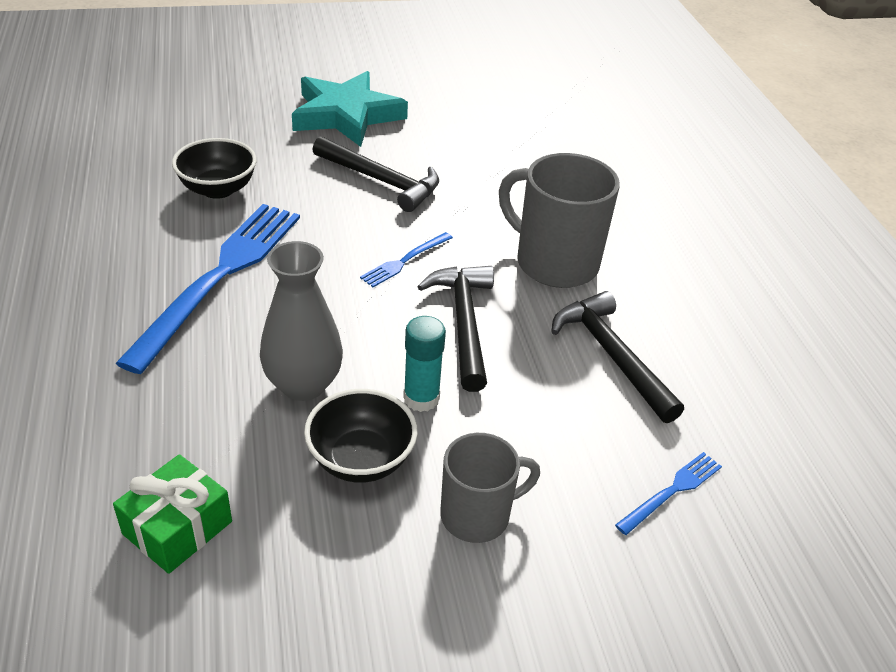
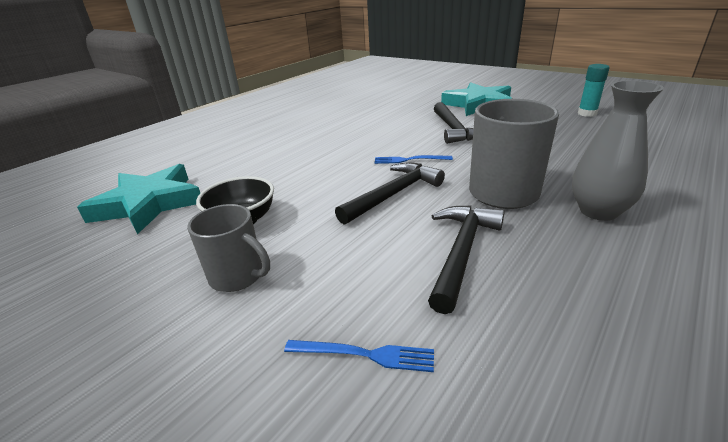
camera: 55 degrees right, 10 degrees down
green gift [113,454,232,574] -> turquoise star [77,164,200,234]
blue fork [116,204,300,374] -> none
black bowl [172,138,257,199] -> none
grey vase [260,241,343,401] -> grey vase moved to [572,80,664,221]
turquoise glue stick [403,316,446,412] -> turquoise glue stick moved to [578,64,610,117]

